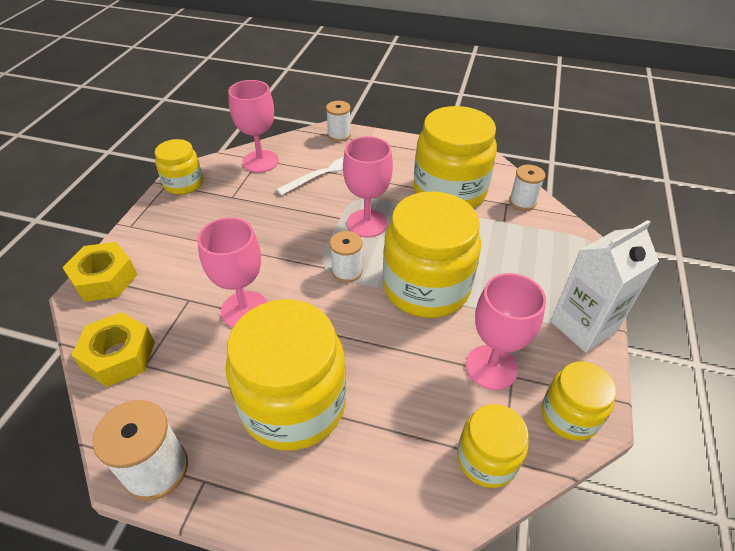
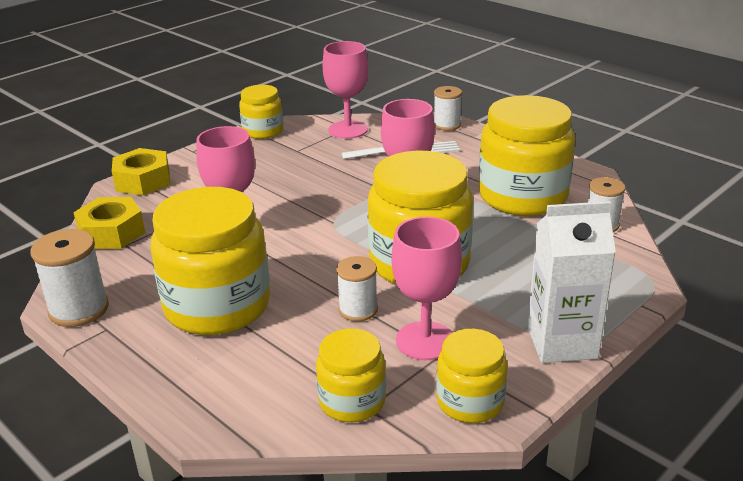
camera: 30 degrees right, 15 degrees down
white spool [330,231,363,283] -> white spool moved to [336,256,378,322]

